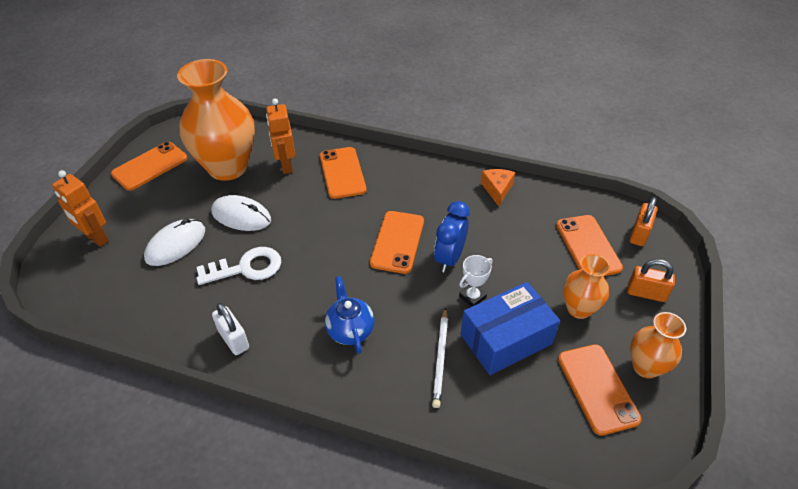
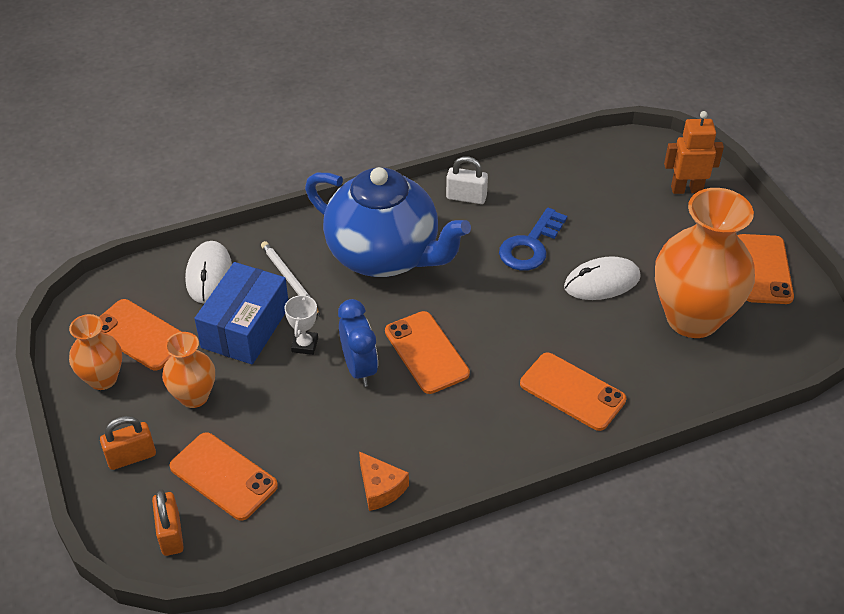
camera: 140 degrees right, 0 degrees up
white mouse [144,218,205,266] -> white mouse moved to [185,241,232,304]
white key [196,247,281,285] -> blue key [499,207,567,271]
orange robot [266,98,295,174] -> none
blue teapot [325,276,375,354] -> blue teapot [305,167,471,277], size x2.23

